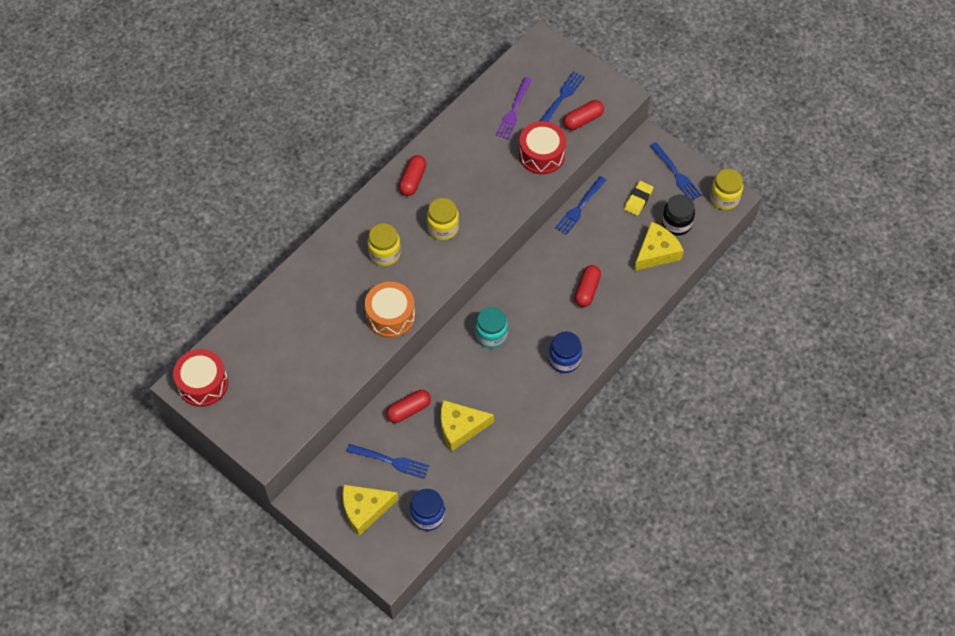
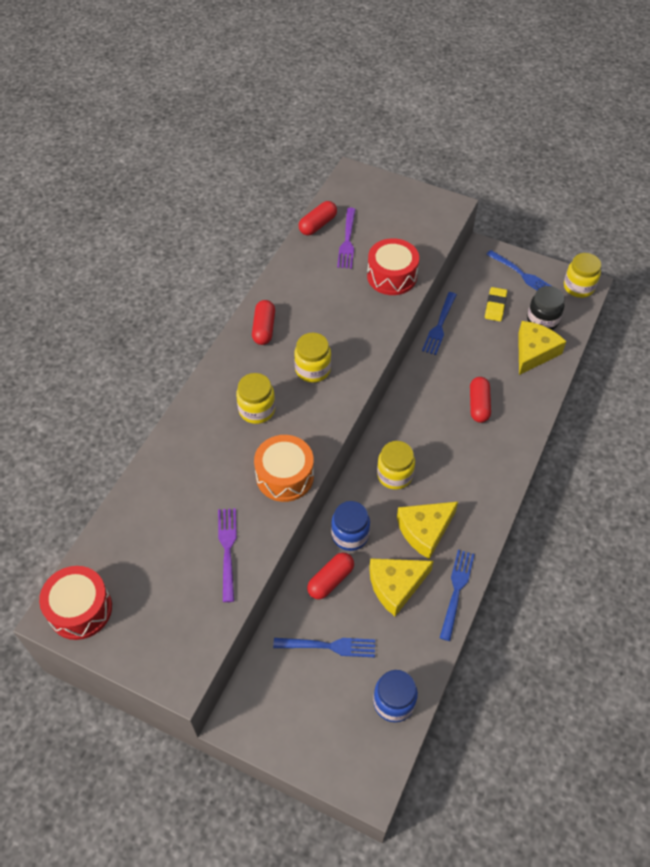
camera: 15 degrees left, 5 degrees down
yellow cheese [343,485,398,536] -> yellow cheese moved to [397,502,458,559]
turquoise jar [475,307,508,349] -> yellow jar [377,441,415,490]
blue fork [540,71,585,122] -> blue fork moved to [440,550,475,641]
blue jar [549,331,582,373] -> blue jar moved to [331,501,370,551]
red capsule [563,100,604,130] -> red capsule moved to [299,201,337,236]
none -> purple fork [218,508,237,602]

